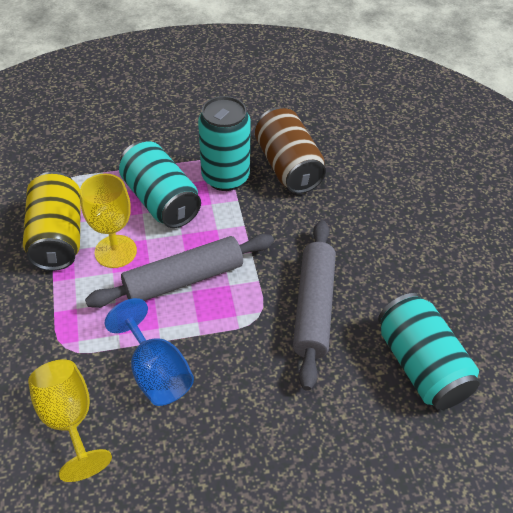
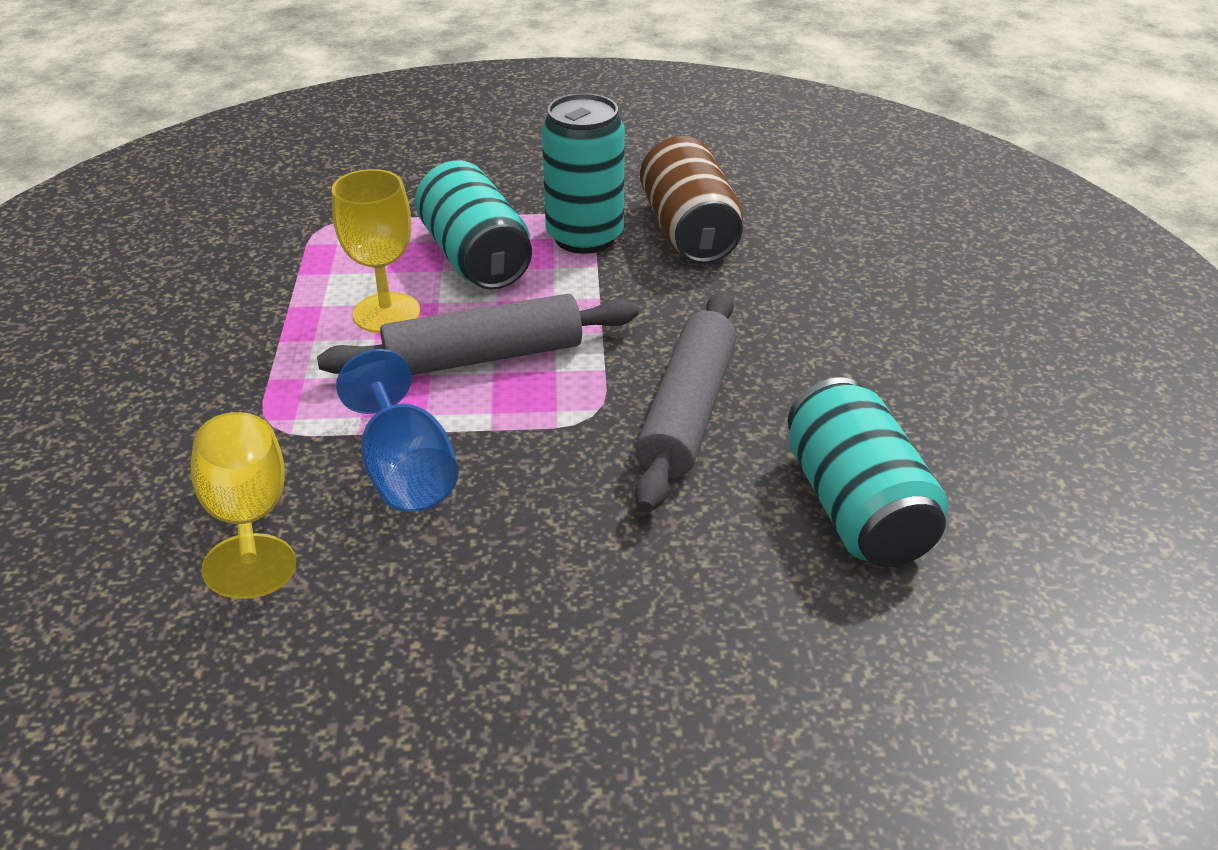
camera: 10 degrees right, 10 degrees down
yellow can [23,171,81,271] -> none

